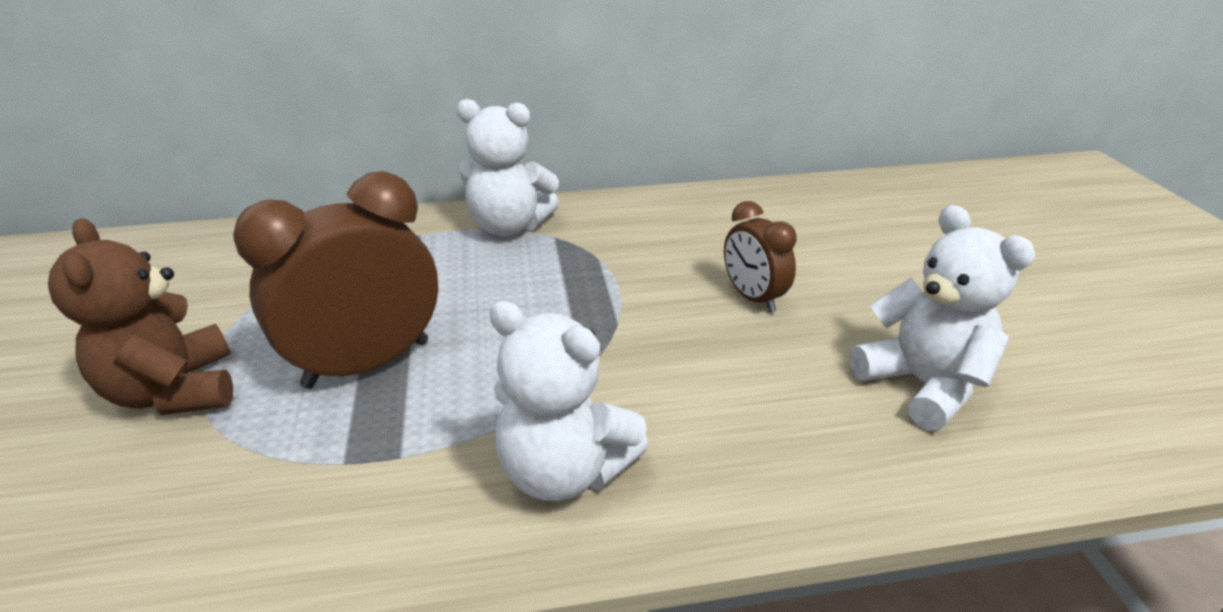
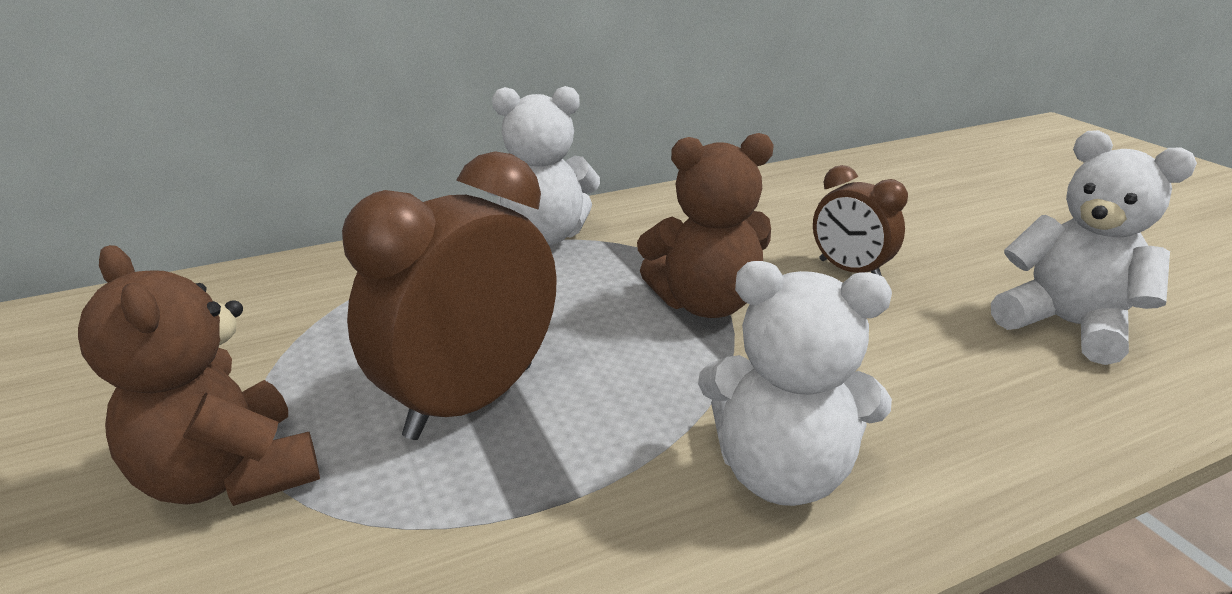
camera: 15 degrees left, 5 degrees down
none -> brown teddy bear [637,133,774,318]

